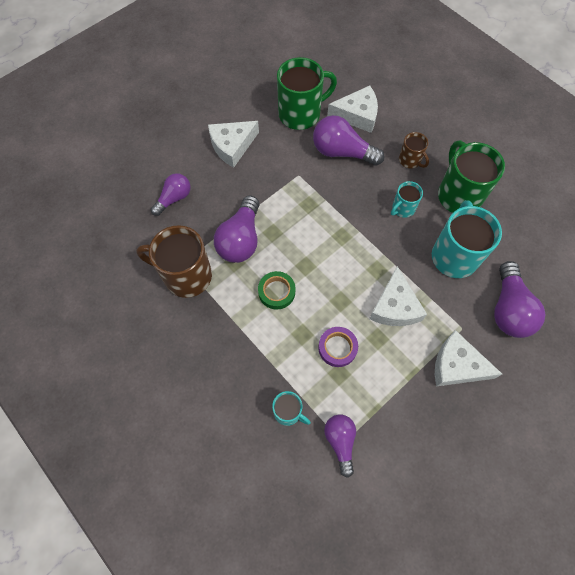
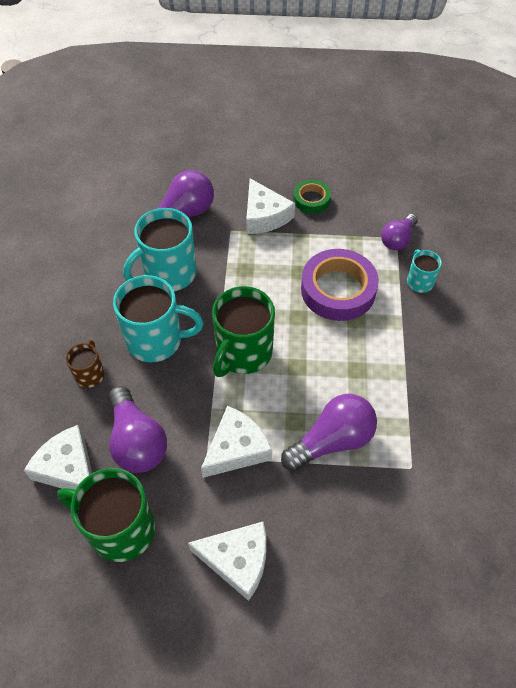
camera: 135 degrees left, 10 degrees down
brown mug [136,225,212,298] -> none
purple light bulb [151,173,191,216] -> none
green tape [258,271,296,310] -> green tape moved to [293,180,331,213]
purple tape [318,327,358,367] -> purple tape [301,249,379,321], size x1.86
white cheese [369,266,427,326] -> white cheese moved to [201,406,272,478]
turquoise mug [391,181,423,218] -> turquoise mug [113,275,204,363], size x1.93
green mug [438,140,505,213] -> green mug moved to [212,286,275,377]

